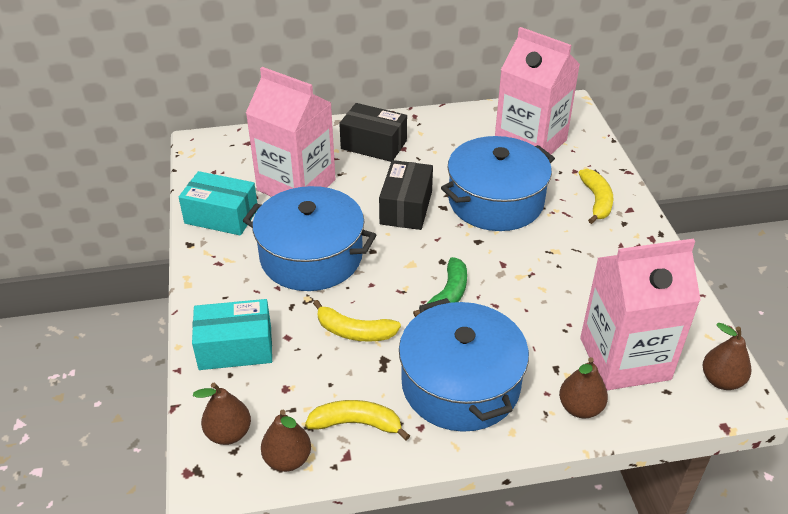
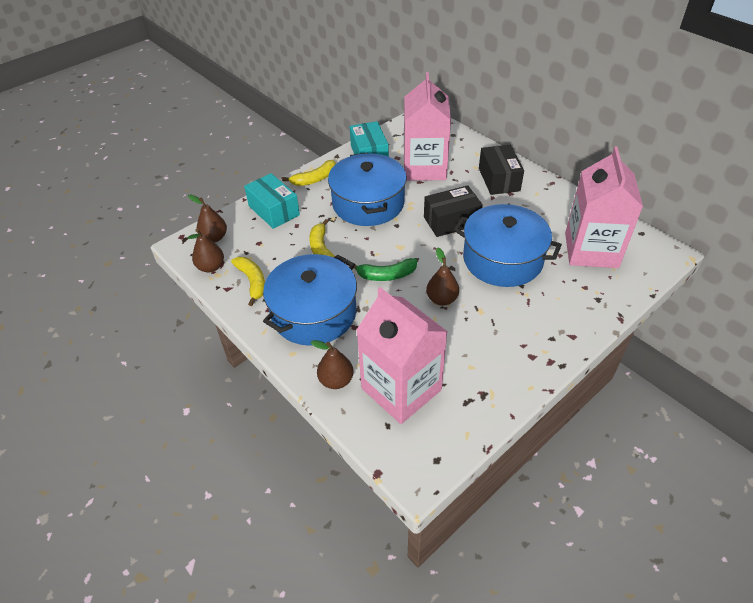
camera: 60 degrees right, 5 degrees up
yellow banana [579,169,613,224] -> yellow banana moved to [282,160,336,186]
brown pear [703,323,751,390] -> brown pear moved to [426,248,459,306]

